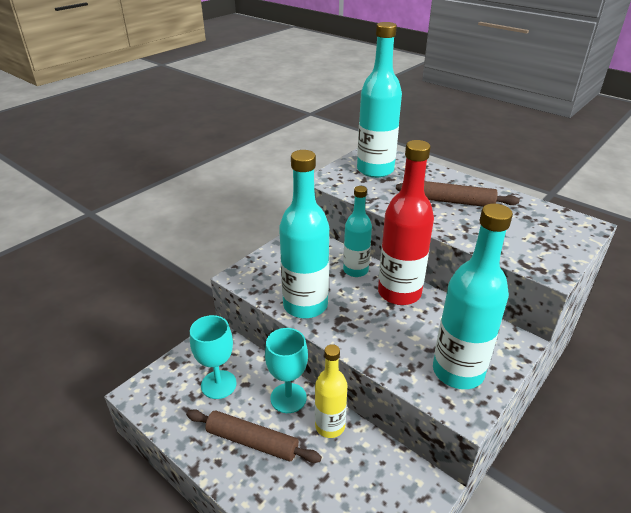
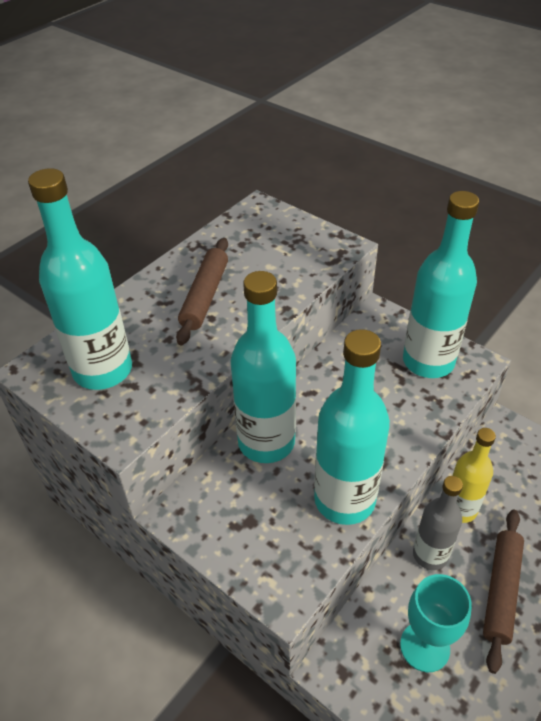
camera: 90 degrees left, 10 degrees up
turquoise goblet [265,328,308,413] -> grey bottle [413,476,463,570]
turquoise bottle [343,186,372,277] -> turquoise bottle [231,271,296,463], size x1.63
red bottle [378,140,434,305] -> none

